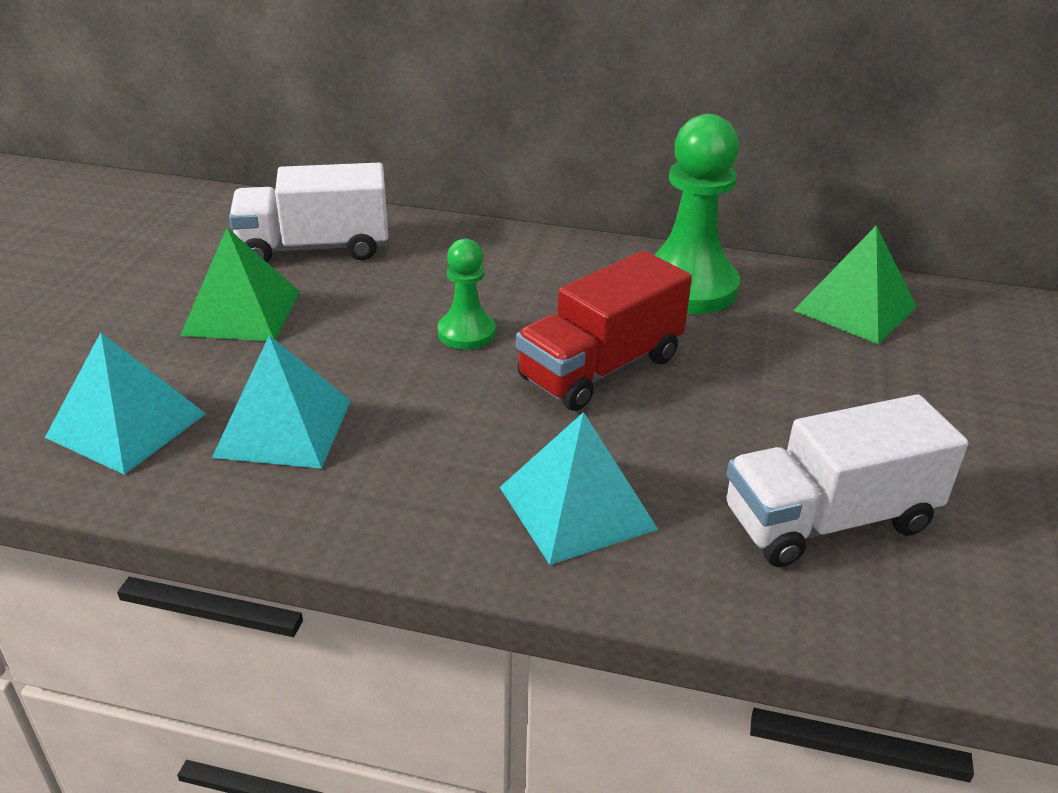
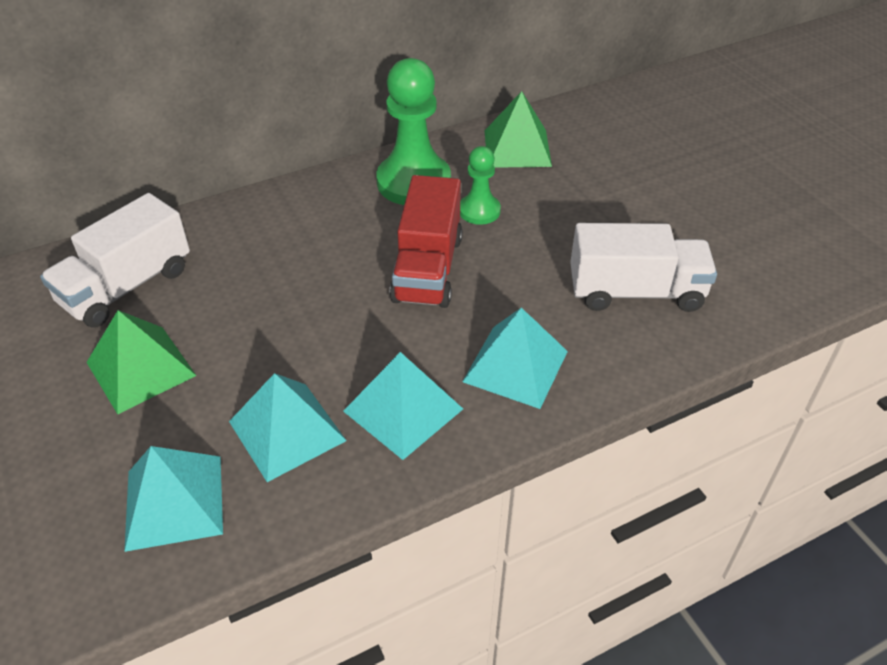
camera: 40 degrees left, 10 degrees up
green pawn [438,239,496,350] -> green pawn moved to [460,146,501,225]
white truck [726,394,968,567] -> white truck turned 120 degrees counterclockwise [570,223,717,312]
none -> turquoise pyramid [343,352,463,460]

